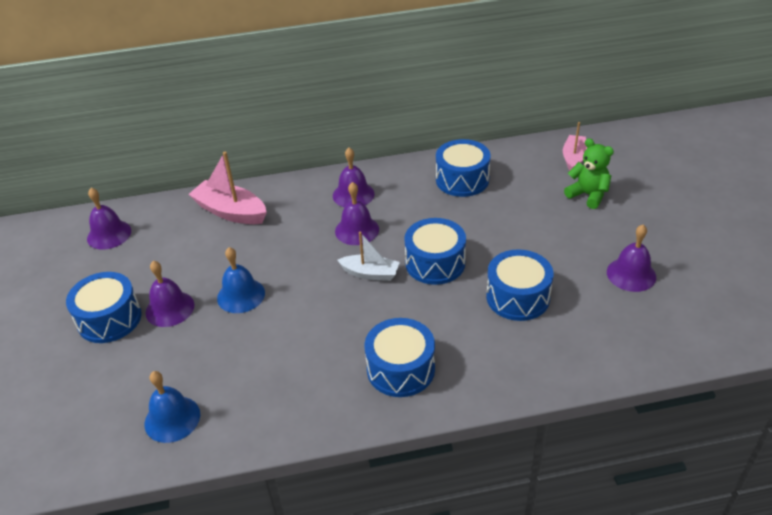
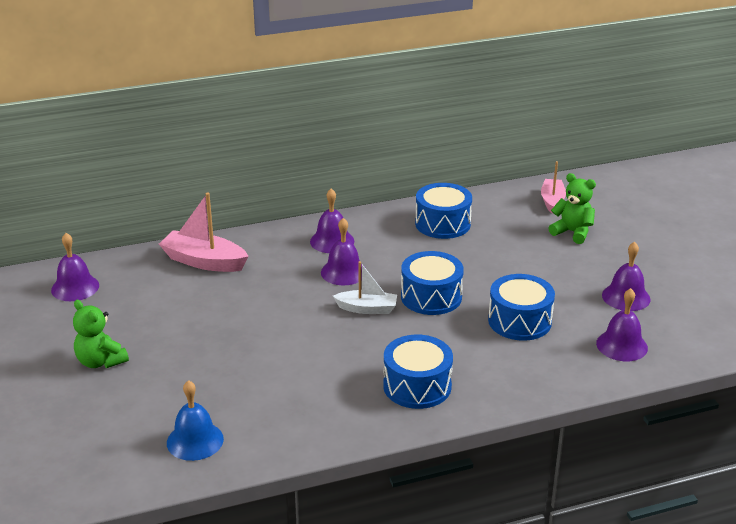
camera: 10 degrees left, 10 degrees down
blue drum [66,272,142,343] -> green teddy bear [73,300,129,368]
purple bell [145,261,194,327] -> purple bell moved to [596,288,648,361]
blue bell [217,247,265,313] -> none

